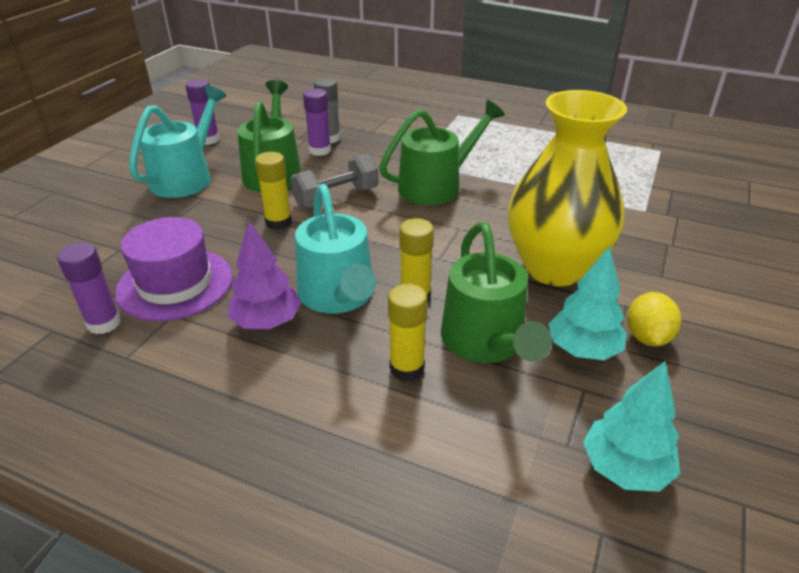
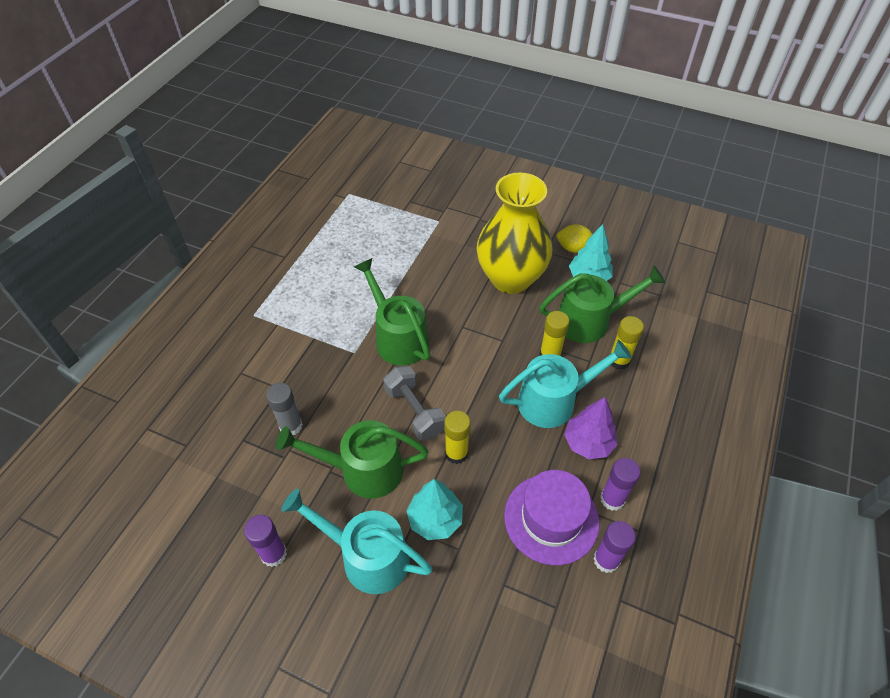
camera: 90 degrees left, 15 degrees up
purple glue stick [303,88,331,156] -> purple glue stick moved to [600,458,641,511]
turquoise tree [583,361,680,492] -> turquoise tree moved to [407,479,463,540]

